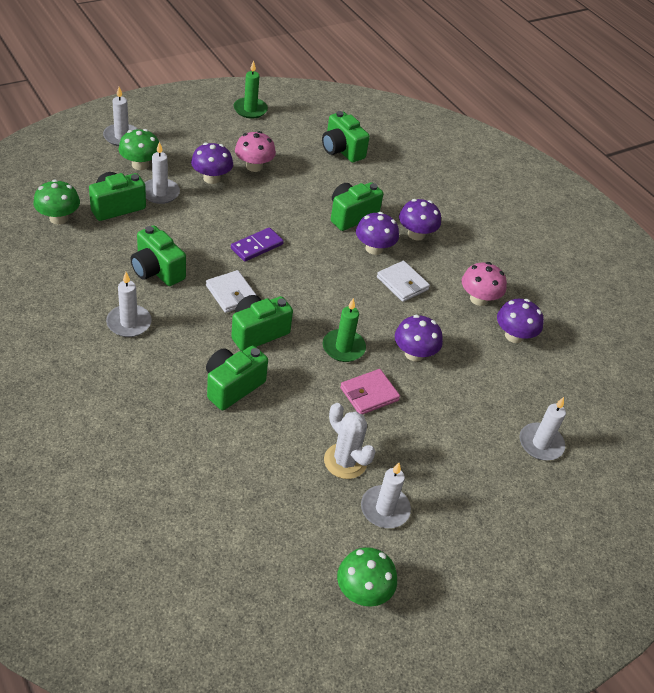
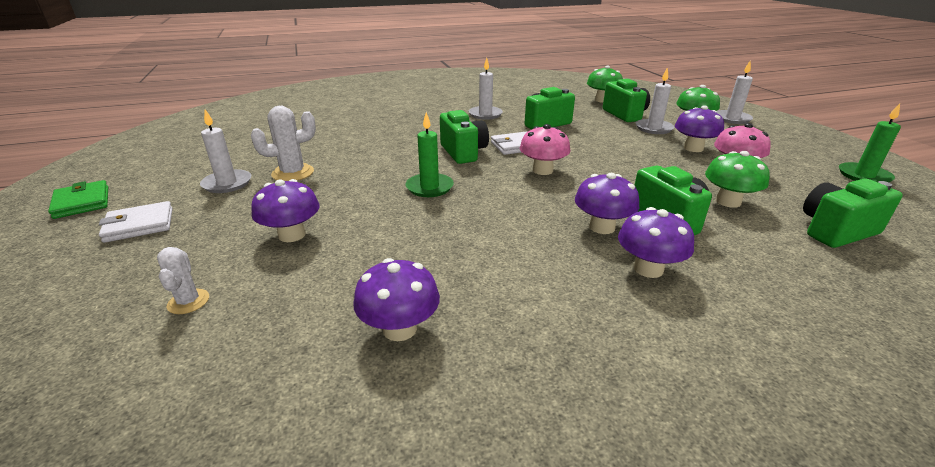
camera: 110 degrees right, 15 degrees down
green camera [206,346,268,410] -> none
purple domino [231,227,284,262] -> none
green mushroom [337,547,397,607] -> green mushroom moved to [705,151,770,208]
pink wallet [340,369,400,415] -> none
white wallet [377,261,430,302] -> white wallet moved to [99,201,173,243]
purple mushroom [395,315,443,361] -> purple mushroom moved to [251,179,319,242]
pink mushroom [462,262,507,306] -> pink mushroom moved to [520,124,571,175]
white candle [519,397,566,460] -> white cactus [157,247,209,314]
none -> green wallet [48,180,108,219]

